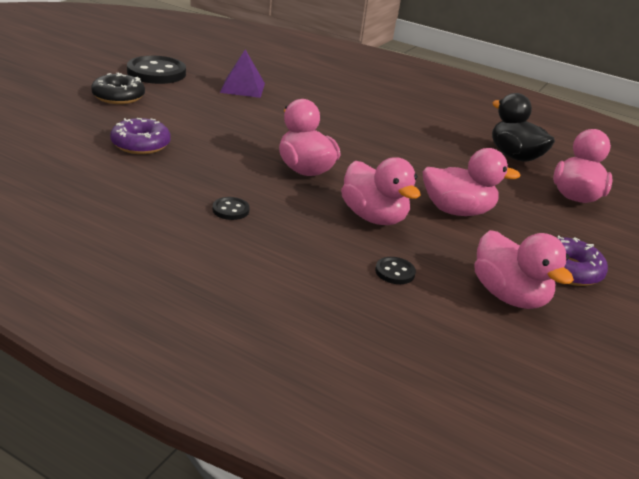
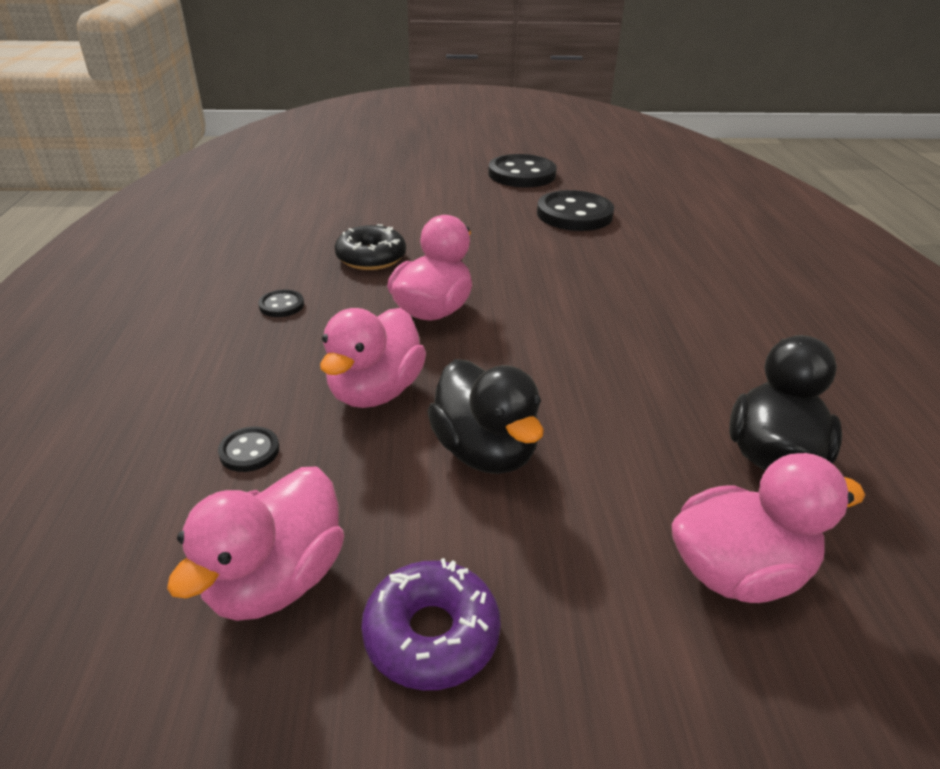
camera: 60 degrees right, 5 degrees up
black donut [91,73,145,104] -> black donut moved to [334,224,406,270]
purple donut [110,118,171,154] -> none
purple pyramid [220,49,265,98] -> black button [537,190,614,231]
pink duck [422,148,520,216] -> black duck [427,359,544,474]

